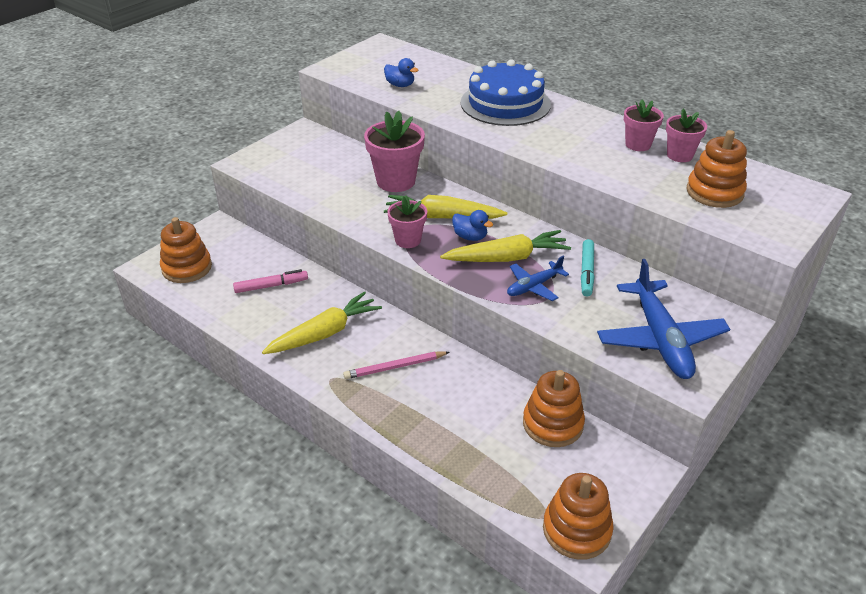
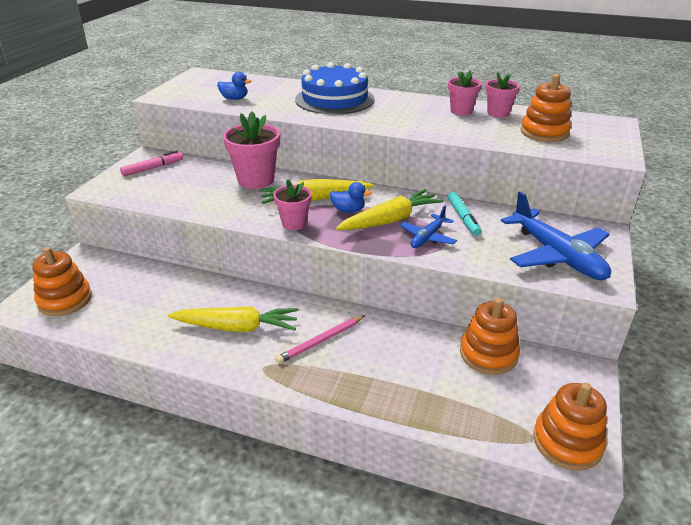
camera: 20 degrees left, 5 degrees down
pink marker [233,269,308,293] -> pink marker moved to [120,150,184,176]
yellow carrot [262,291,382,354] -> yellow carrot turned 60 degrees clockwise [168,306,299,332]

